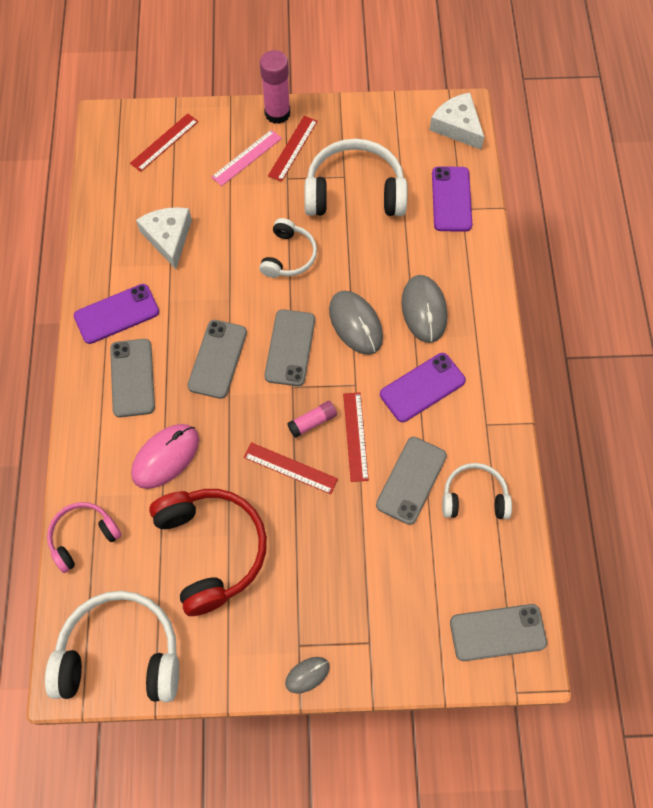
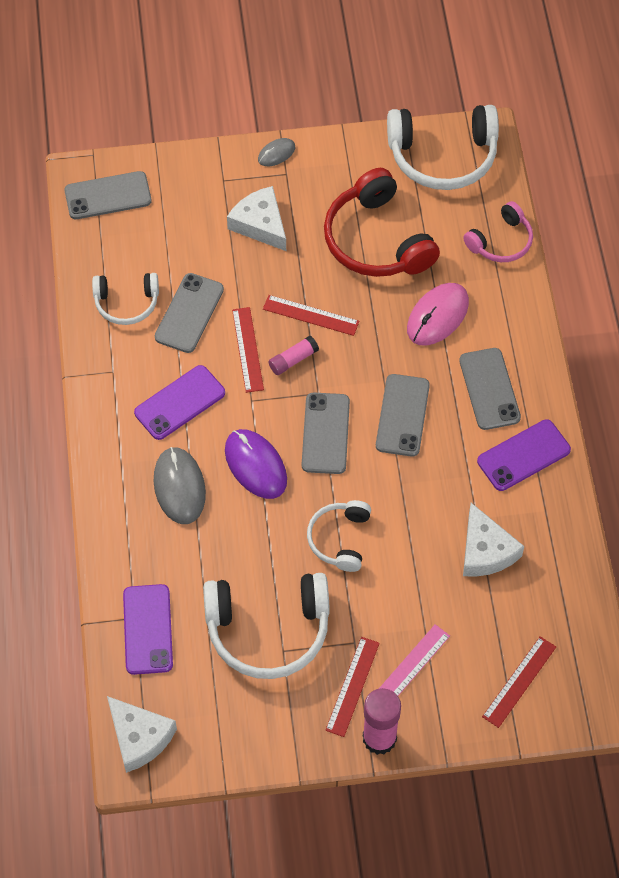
camera: 175 degrees right, 5 degrees down
grey mouse [329,291,383,355] -> purple mouse [225,429,287,499]
none -> white cheese [227,186,286,251]

